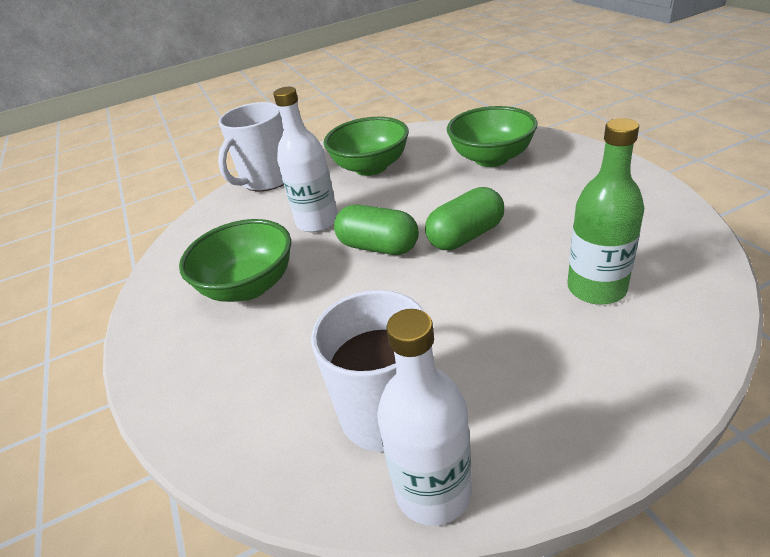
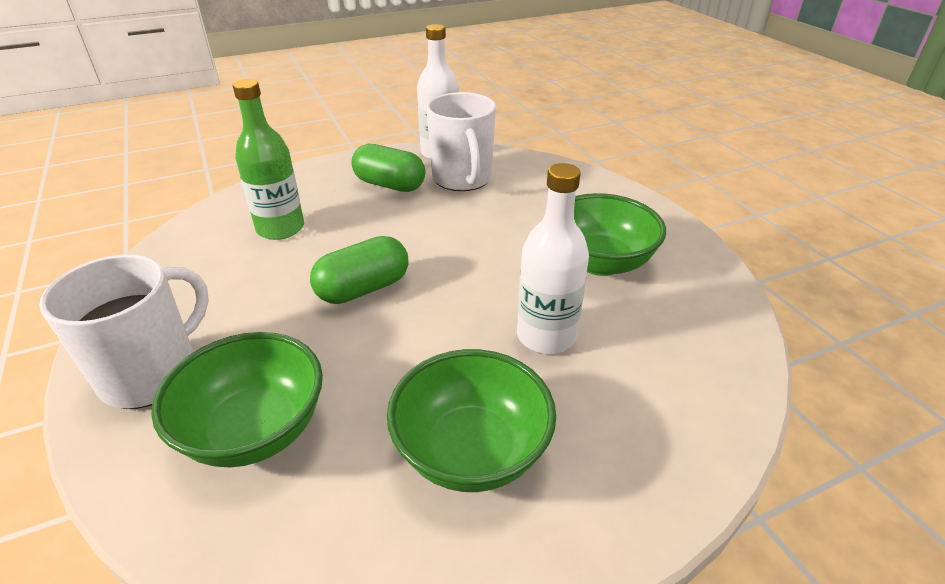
camera: 175 degrees right, 0 degrees up
white mug [218,102,284,191] -> white mug moved to [39,254,209,409]
green capsule [334,205,419,255] -> green capsule moved to [351,144,425,192]

